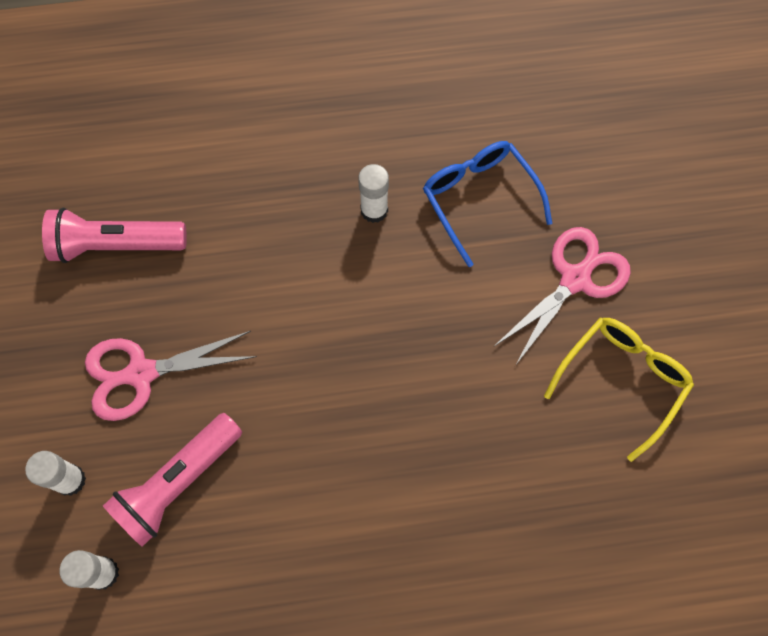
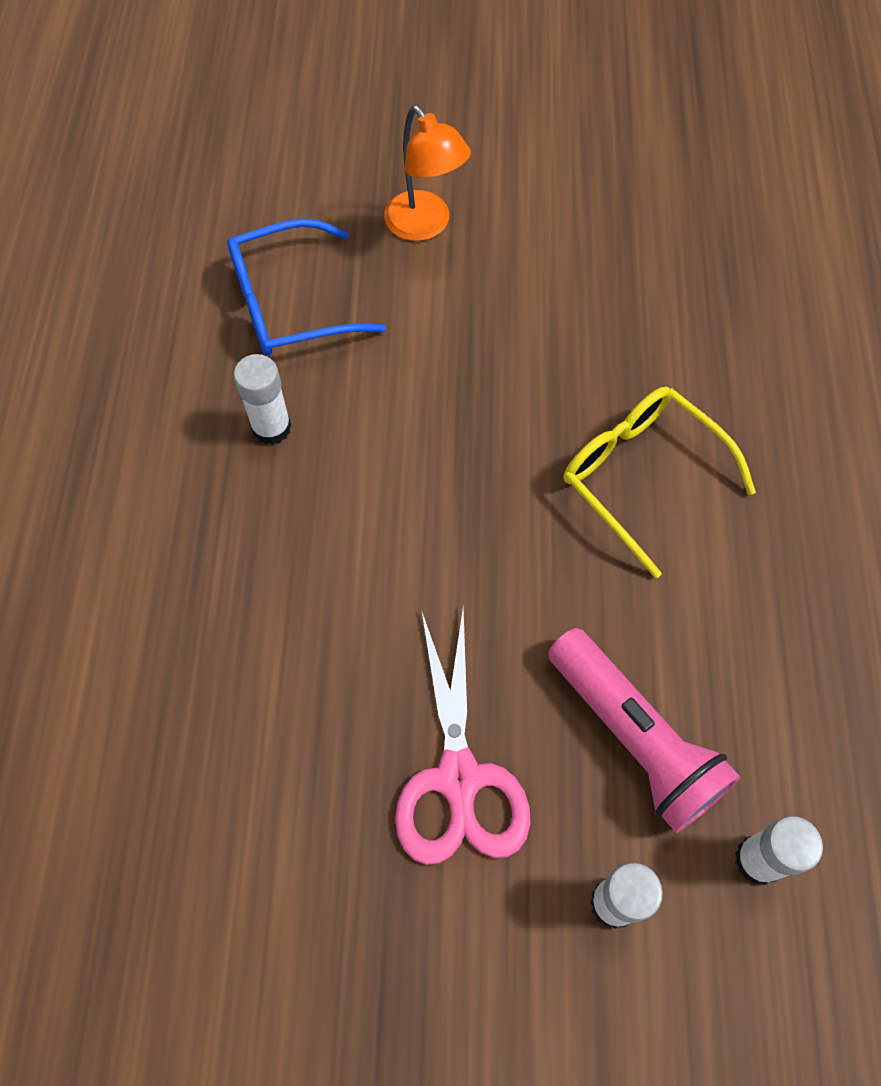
camera: 80 degrees left, 5 degrees down
pink flashlight [42,208,187,263] -> none
pink scissors [493,227,631,366] -> orange lamp [384,106,471,241]
yellow glasses [544,318,694,462] -> yellow glasses moved to [563,387,756,579]

